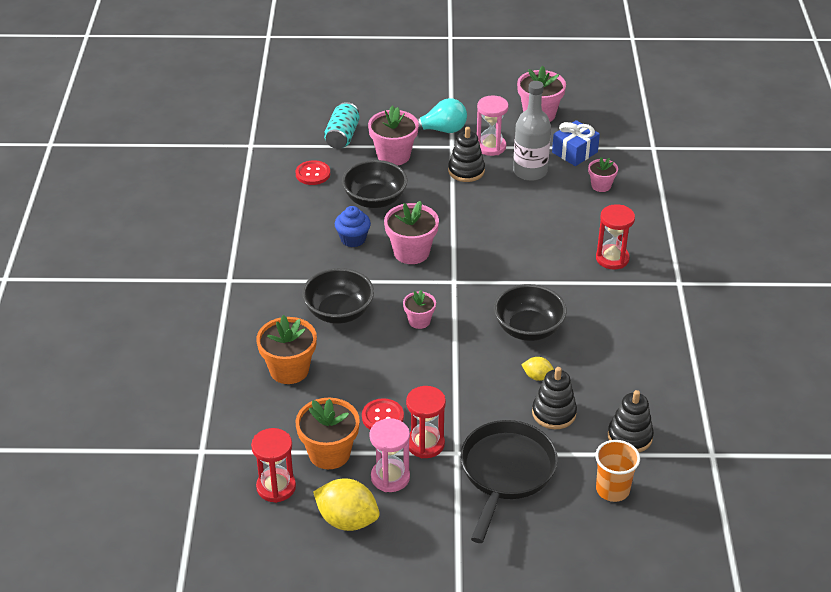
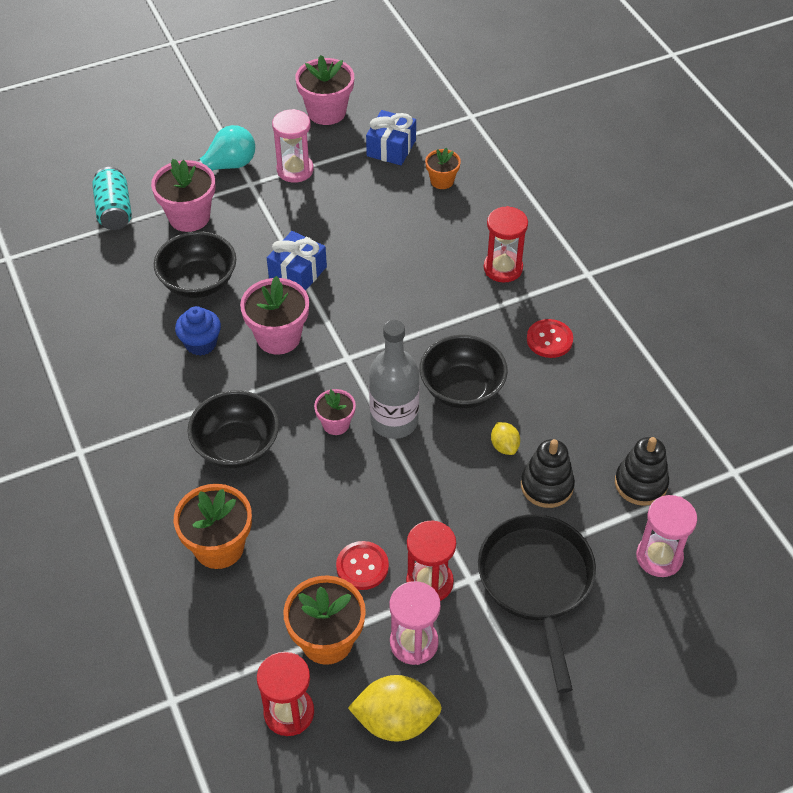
camera: 25 degrees left, 10 degrees up
red button [296,160,330,185] -> red button moved to [527,319,573,358]
black stacking toy [448,127,485,182] -> none
grey bottle [513,81,551,181] -> grey bottle moved to [369,320,419,439]
yellow lemon [521,357,554,381] -> yellow lemon turned 75 degrees clockwise [491,422,520,455]
pink flower pot [588,157,618,192] -> orange flower pot [425,147,461,189]
orange cup [595,440,640,502] -> pink hourglass [636,495,697,577]
none -> blue gift [267,231,327,291]

